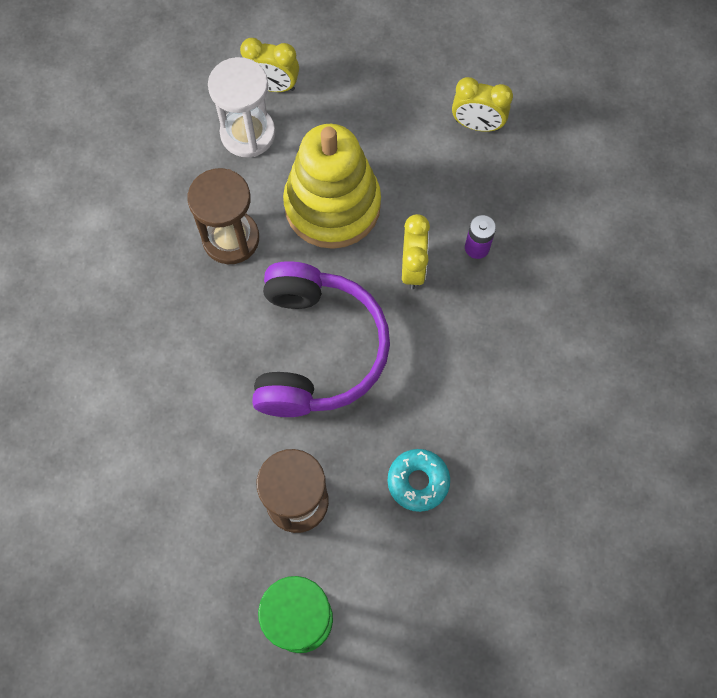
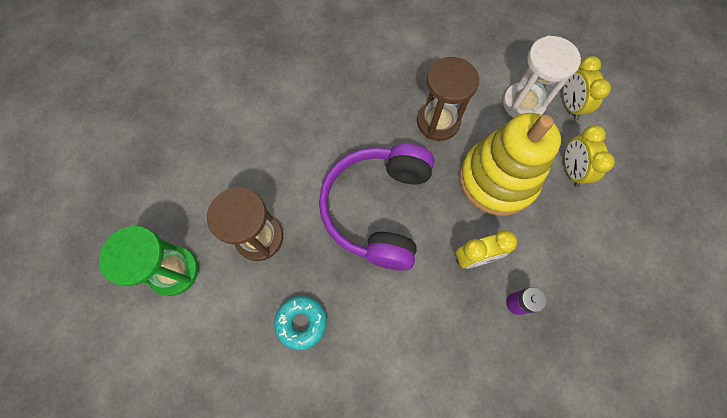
camera: 70 degrees right, 0 degrees up
purple headphones [252,261,390,417] -> purple headphones turned 120 degrees clockwise [319,144,434,271]
yellow clock [452,77,513,132] -> yellow clock moved to [565,125,615,187]

